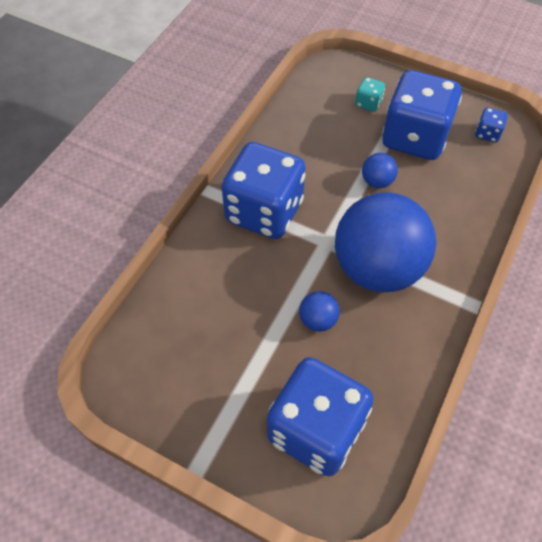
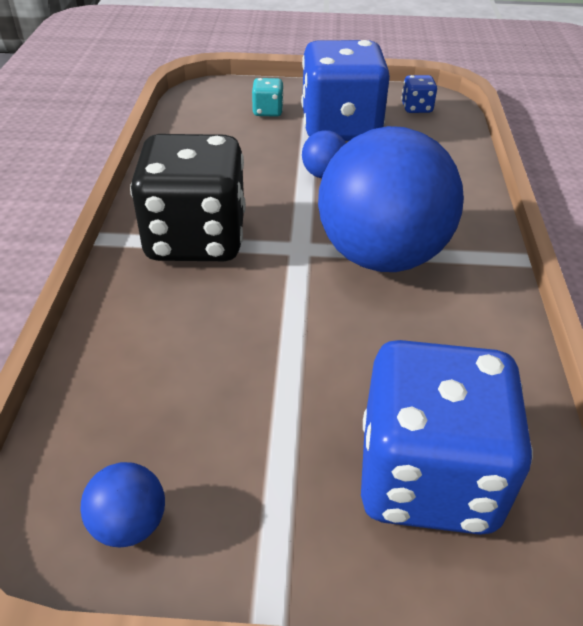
camera: 25 degrees left, 15 degrees down
blue dice [222,142,306,239] -> black dice [130,134,246,261]
blue ball [299,291,340,332] -> blue ball moved to [81,462,165,548]

